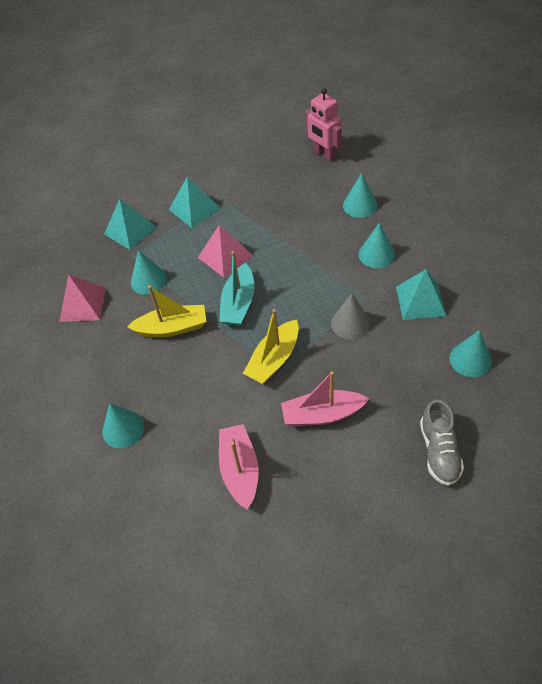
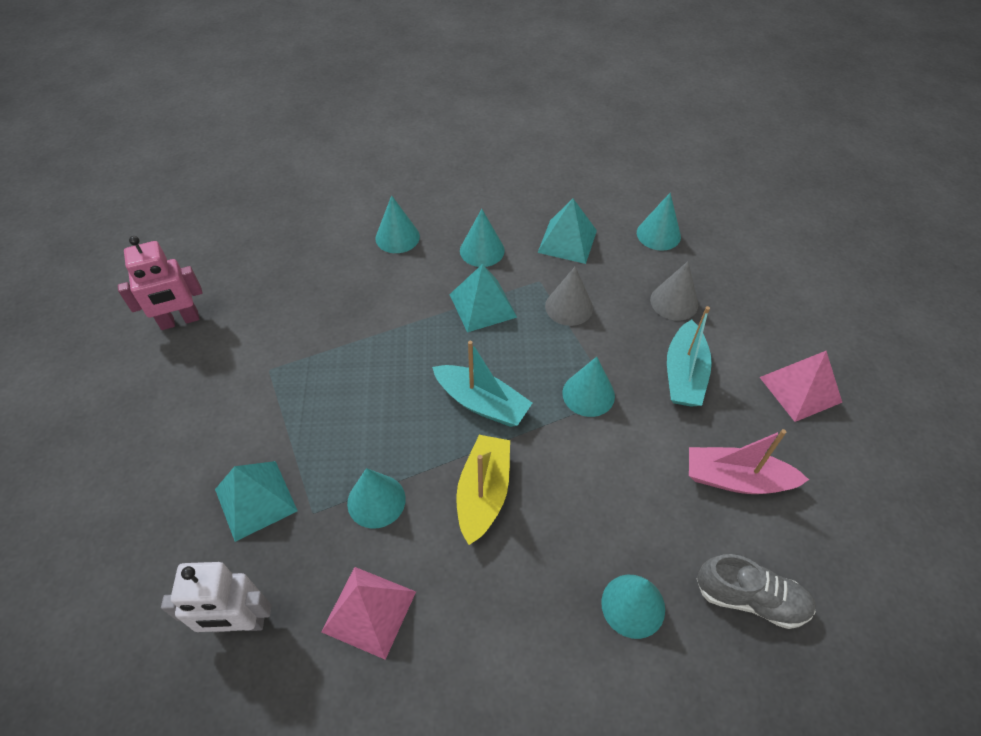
camera: 75 degrees left, 0 degrees up
turquoise pyramid [169,177,220,228] -> turquoise pyramid moved to [449,264,517,332]
pink pyramid [198,225,253,278] -> pink pyramid moved to [760,351,842,422]
yellow boat [243,309,299,384] -> turquoise cone [562,357,615,417]
pink boat [281,371,370,426] -> turquoise boat [667,306,712,407]
pink robot [305,88,342,162] -> pink robot moved to [118,236,202,330]
grey shoe [420,399,464,486] -> grey shoe moved to [697,554,816,629]
none -> white robot [161,562,272,632]
none -> grey cone [650,261,698,321]

